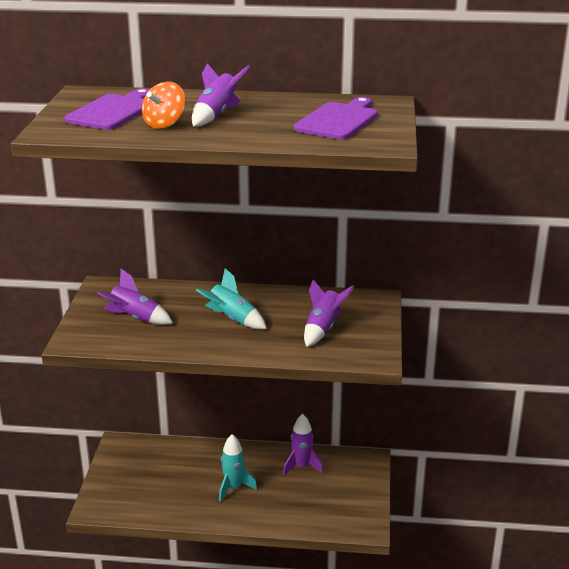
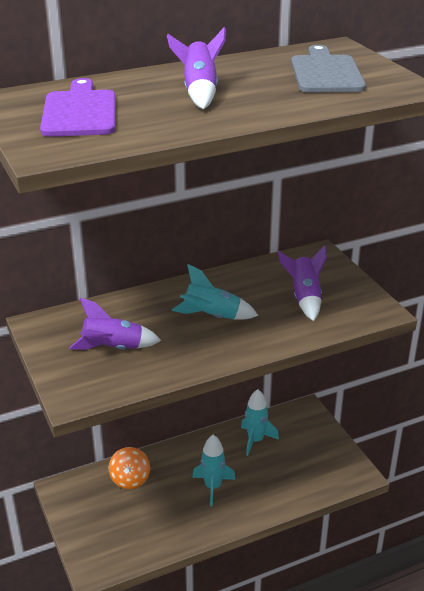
camera: 30 degrees left, 5 degrees up
orange spinning top [142,82,186,129] -> orange spinning top moved to [109,447,150,489]
purple rocket [283,414,323,476] -> turquoise rocket [241,389,279,456]
purple cutting board [294,97,378,140] -> grey cutting board [291,45,366,93]

